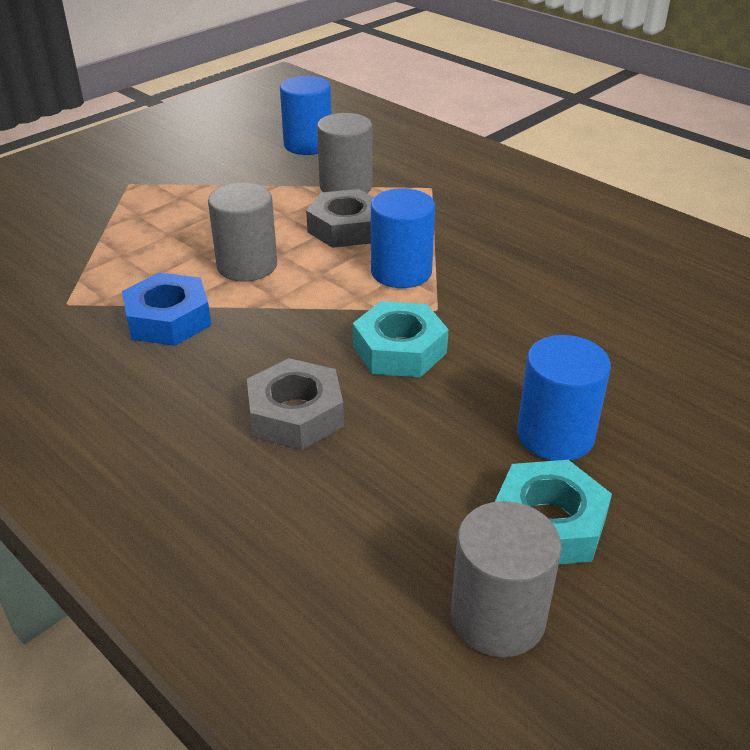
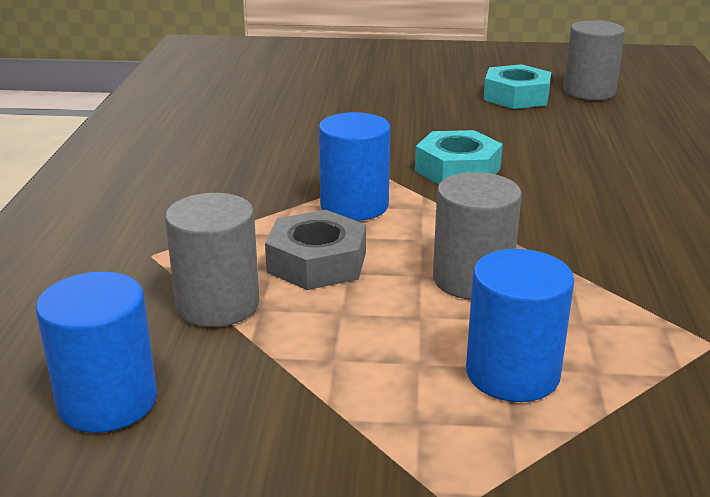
camera: 130 degrees left, 10 degrees down
blue nut [122,273,211,346] -> none
grey nut [247,358,344,450] -> none
blue cylinder [517,335,611,461] -> blue cylinder moved to [466,249,574,402]

